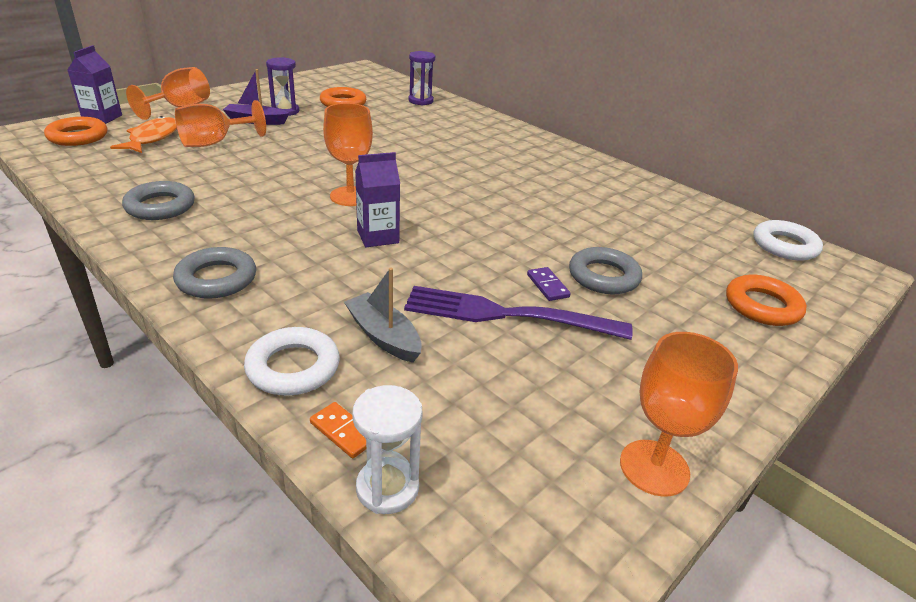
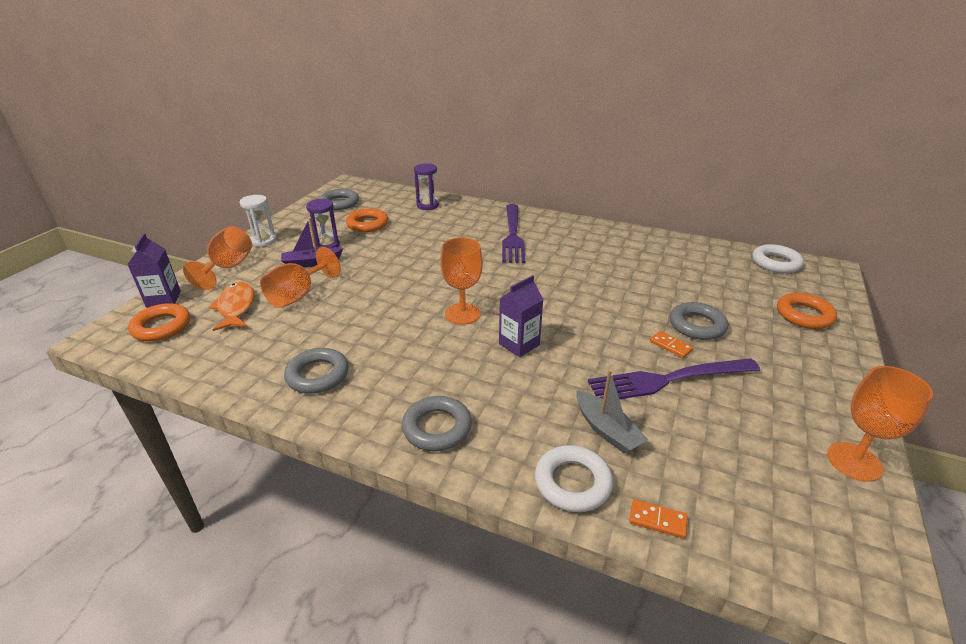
camera: 20 degrees left, 0 degrees up
grey boat [344,268,422,363] -> grey boat turned 150 degrees counterclockwise [576,370,648,454]
white hourglass [352,385,423,514] -> white hourglass moved to [239,195,276,247]
purple domino [527,267,571,301] -> orange domino [650,331,693,358]
none -> grey ring [319,189,359,210]
none -> purple fork [502,204,525,263]

